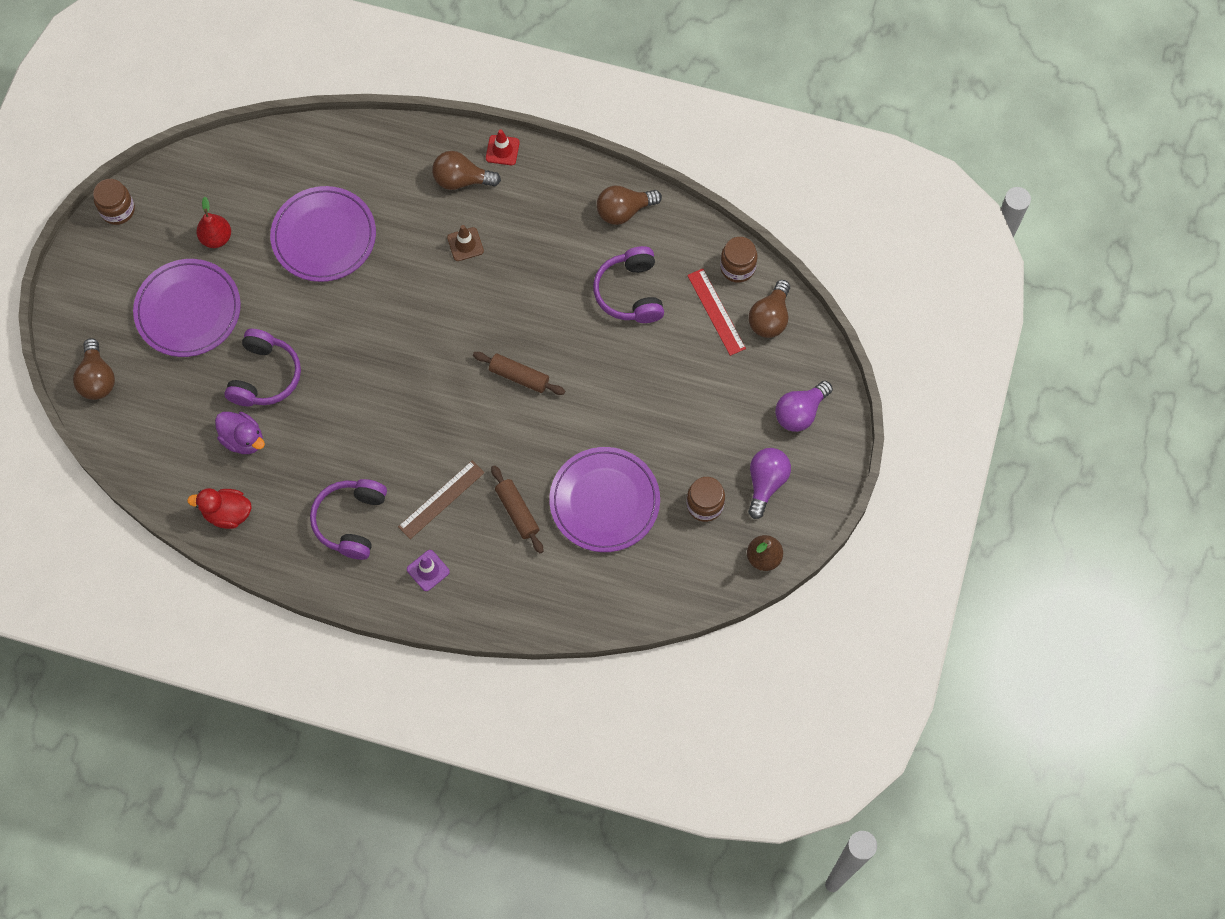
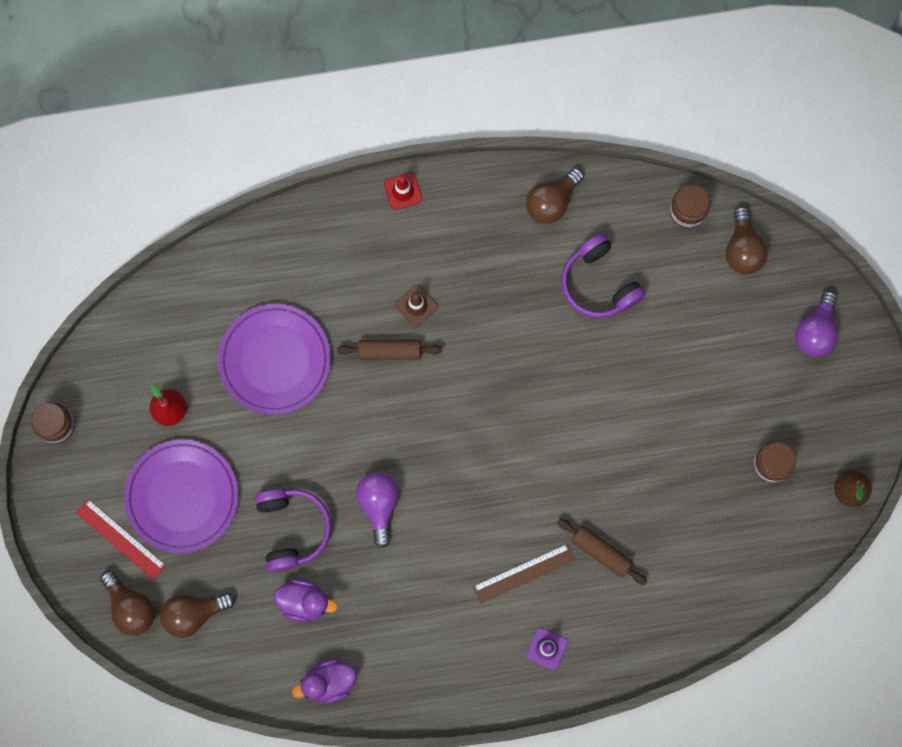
camera: 25 degrees left, 10 degrees up
red duck [187,488,252,529] -> purple duck [292,658,356,703]
purple headphones [310,479,387,560] -> none
brown ruler [398,461,484,539] -> brown ruler turned 45 degrees clockwise [473,544,576,604]
brown light bulb [432,151,501,190] -> brown light bulb moved to [160,593,235,638]
brown rolling pin [473,352,565,395] -> brown rolling pin moved to [337,340,442,360]
purple plate [549,447,660,552] -> none
red ruler [687,268,746,356] -> red ruler moved to [76,499,166,580]
purple light bulb [748,448,791,519] -> purple light bulb moved to [356,472,399,548]

